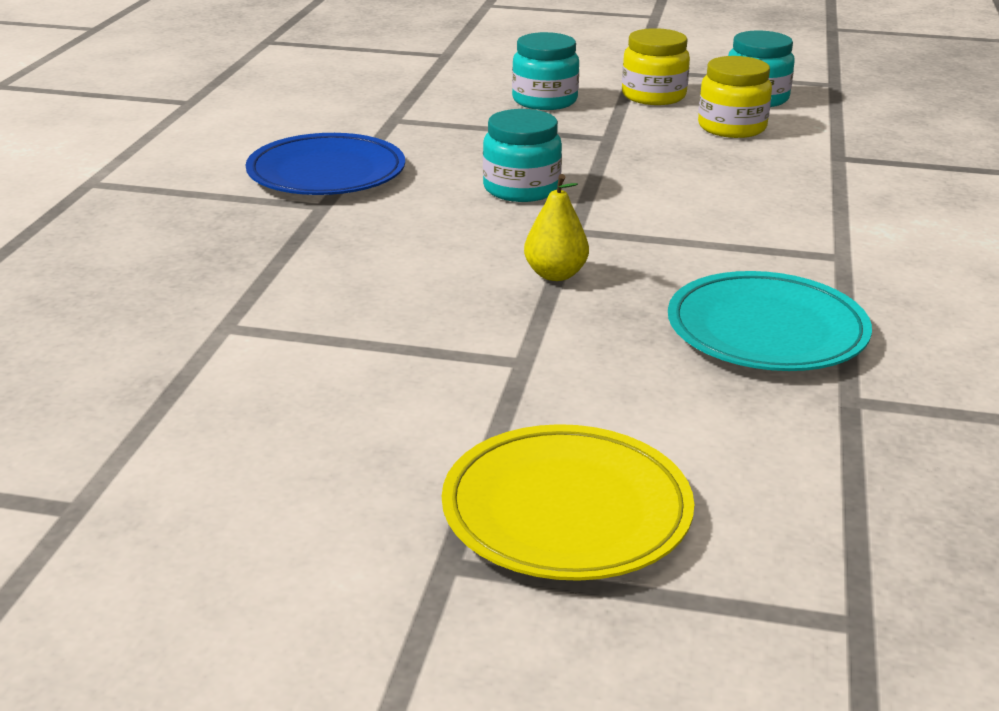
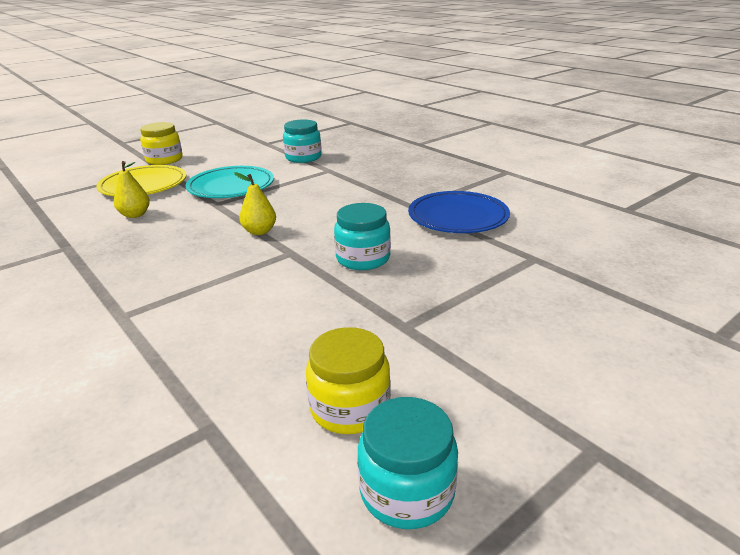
camera: 130 degrees right, 0 degrees up
turquoise jar [512,32,579,110] -> turquoise jar moved to [283,120,322,163]
yellow jar [622,28,690,105] -> yellow jar moved to [140,122,183,165]
turquoise plate [668,271,872,371] -> turquoise plate moved to [185,166,274,198]
none -> yellow pear [114,161,150,218]

